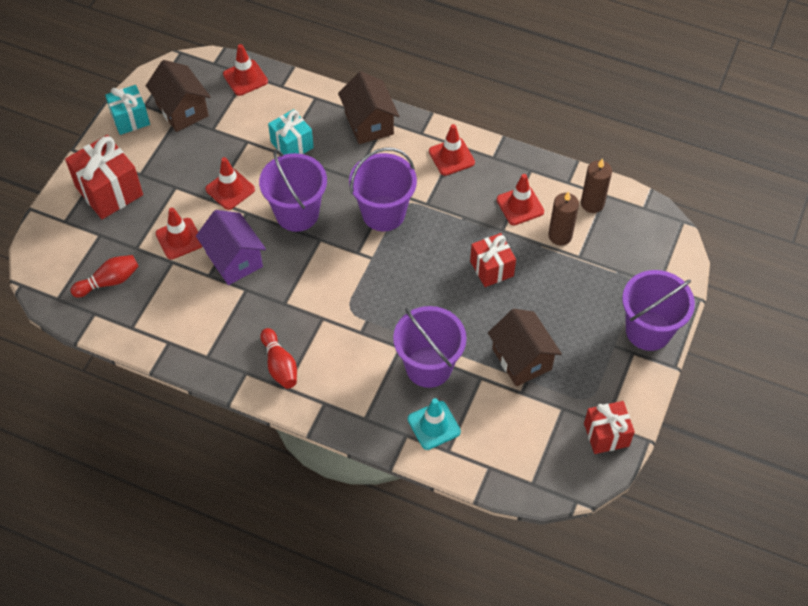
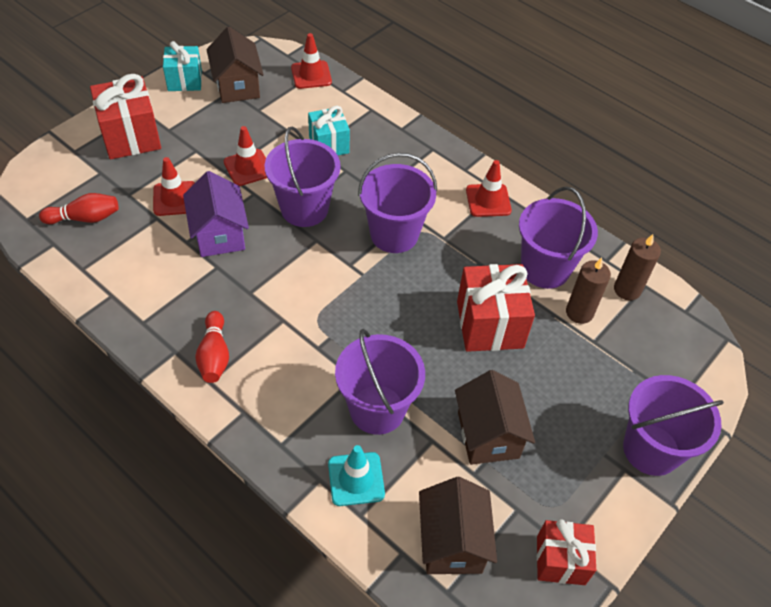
camera: 15 degrees right, 5 degrees down
brown house [338,71,399,144] -> brown house moved to [419,477,497,574]
red gift [470,233,516,287] -> red gift [457,264,535,352], size x1.55
red traffic cone [497,174,544,225] -> purple bucket [519,187,598,289]

